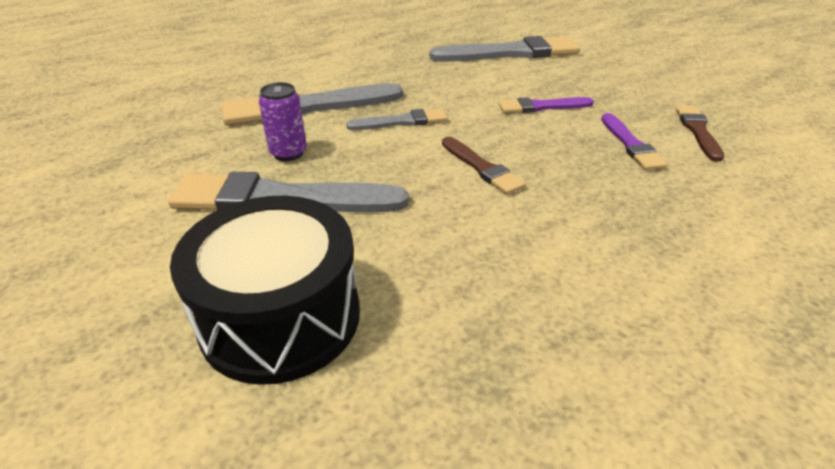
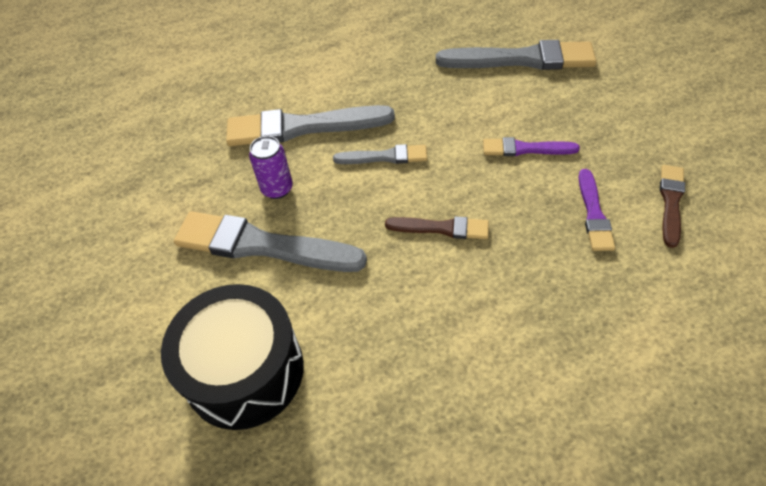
camera: 15 degrees right, 15 degrees up
brown brush [442,137,525,194] -> brown brush turned 60 degrees counterclockwise [385,216,489,239]

